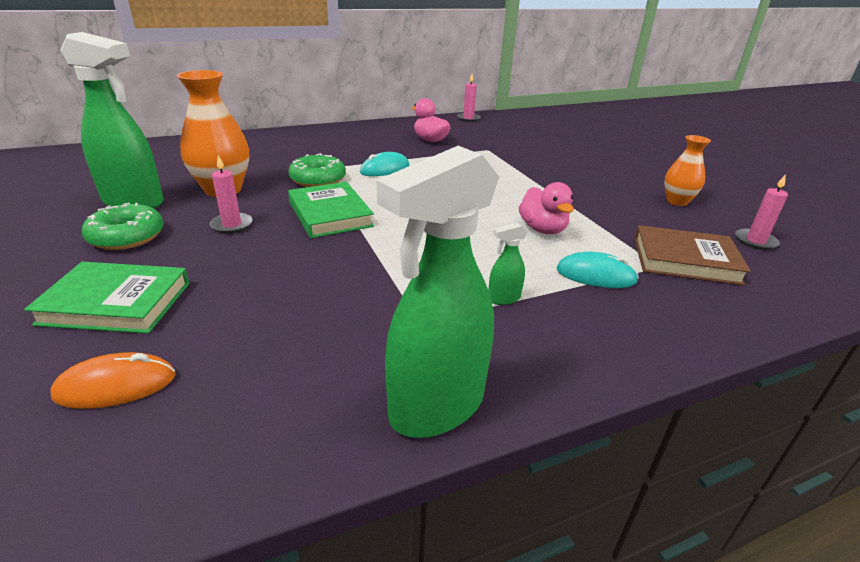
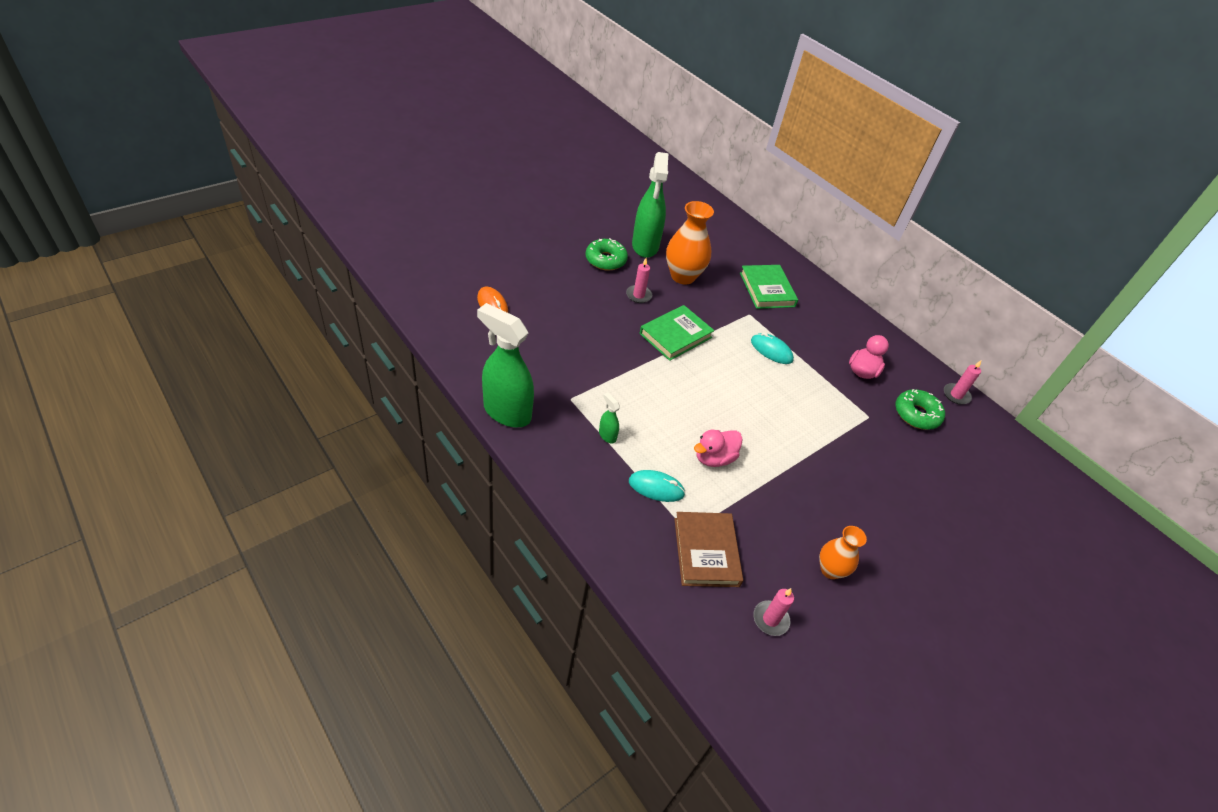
camera: 70 degrees right, 15 degrees up
green book [24,262,190,334] -> green book moved to [740,265,798,309]
green donut [288,153,346,187] -> green donut moved to [895,389,945,430]
turquoise mouse [556,252,639,288] -> turquoise mouse turned 75 degrees counterclockwise [629,470,685,502]

